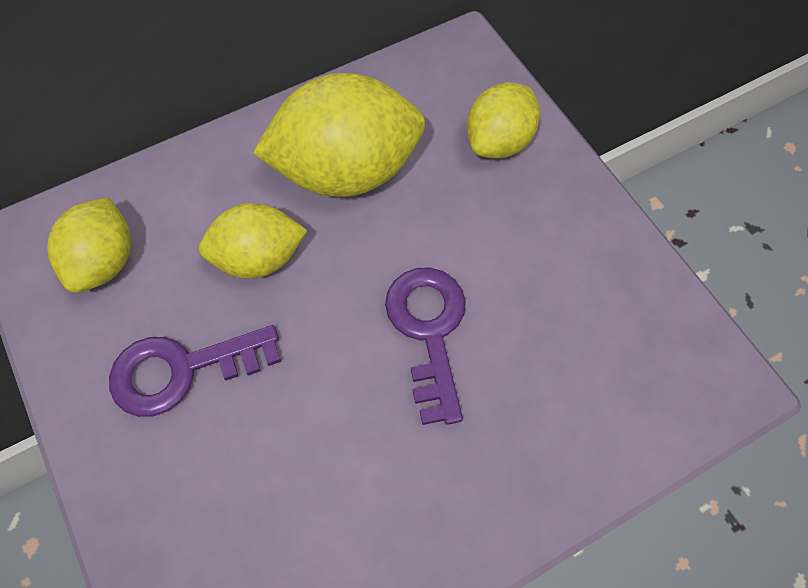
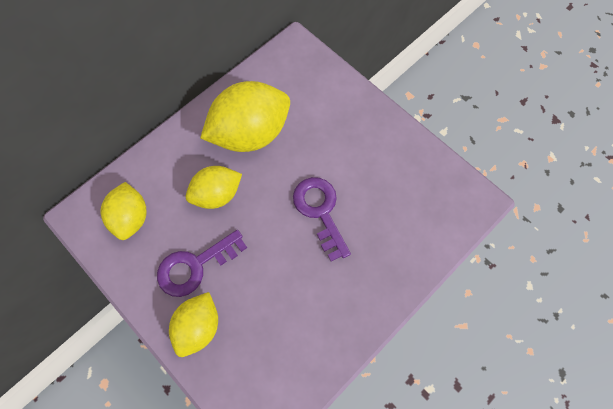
camera: 15 degrees left, 5 degrees up
yellow lemon [467,82,540,158] -> yellow lemon moved to [169,292,218,357]

